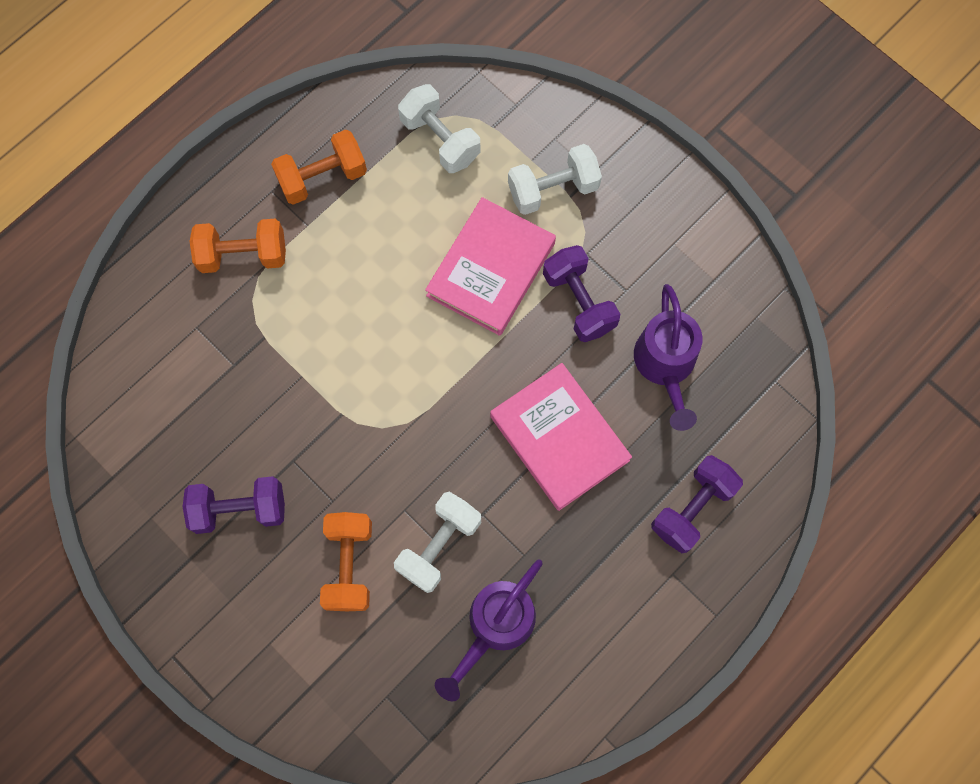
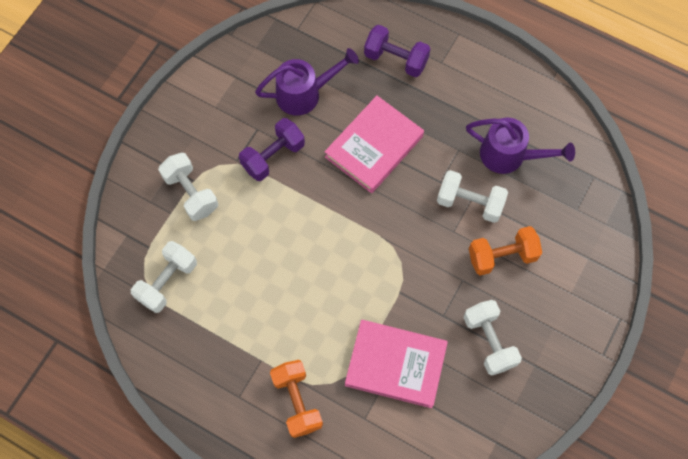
camera: 105 degrees left, 5 degrees down
purple dumbbell [183,476,285,534] -> white dumbbell [463,300,522,375]
orange dumbbell [271,129,367,205] -> none
pink book [425,197,556,336] -> pink book moved to [345,320,448,408]

